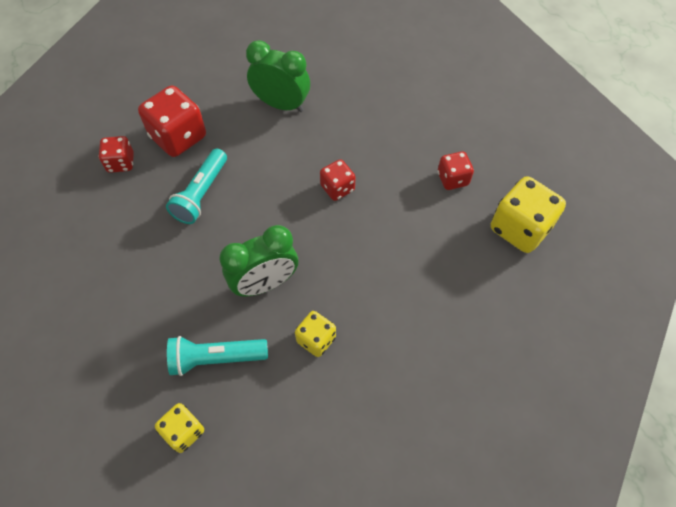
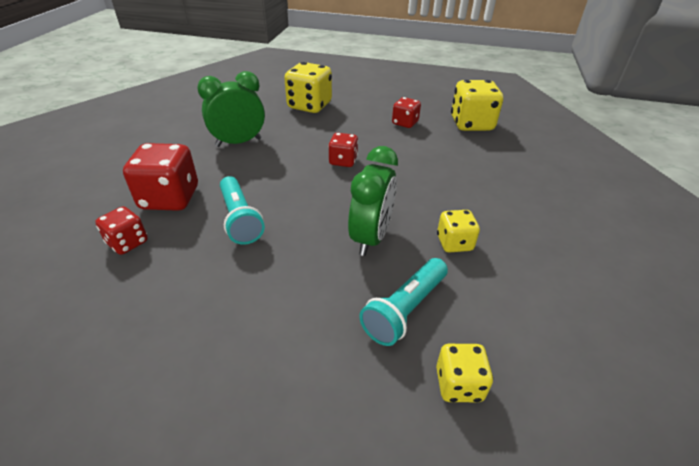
camera: 45 degrees left, 20 degrees down
none -> yellow dice [284,62,332,113]

